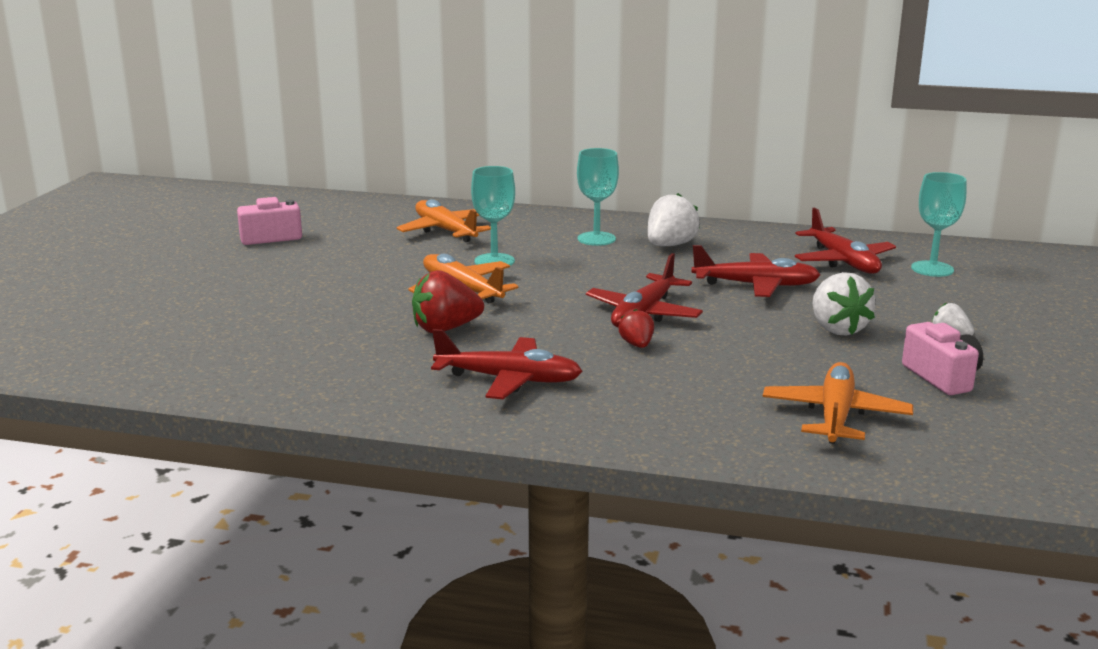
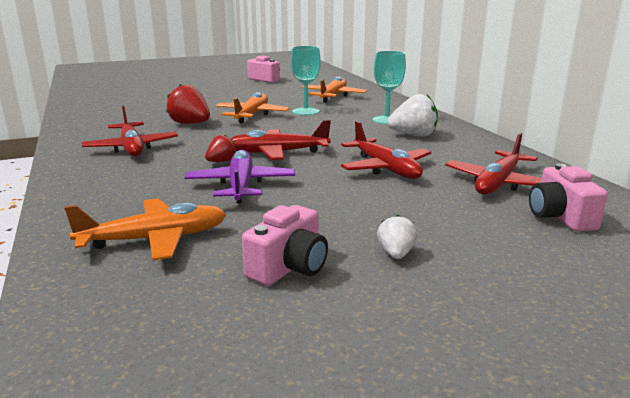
camera: 55 degrees right, 0 degrees up
white strawberry [813,272,875,336] -> none
turquoise goblet [911,172,966,277] -> pink camera [529,163,608,232]
none -> purple plane [184,150,295,203]

